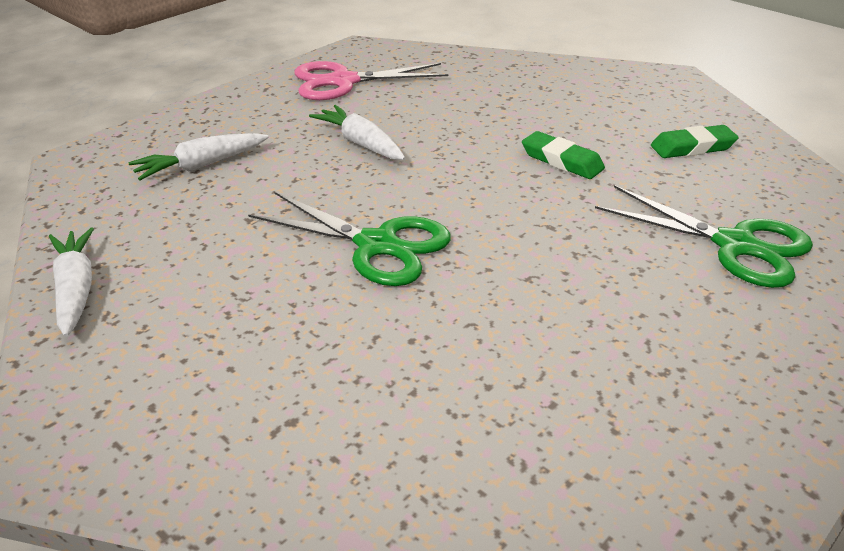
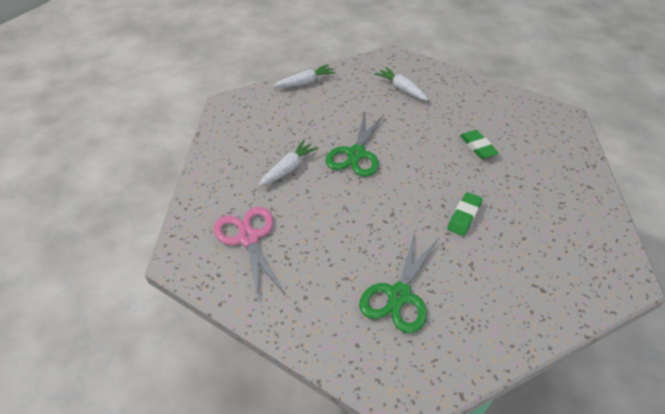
camera: 80 degrees right, 10 degrees up
pink scissors [294,61,449,100] -> pink scissors moved to [213,207,285,302]
white carrot [309,105,405,160] -> white carrot moved to [259,140,318,186]
green eraser [651,125,739,158] -> green eraser moved to [460,130,499,159]

